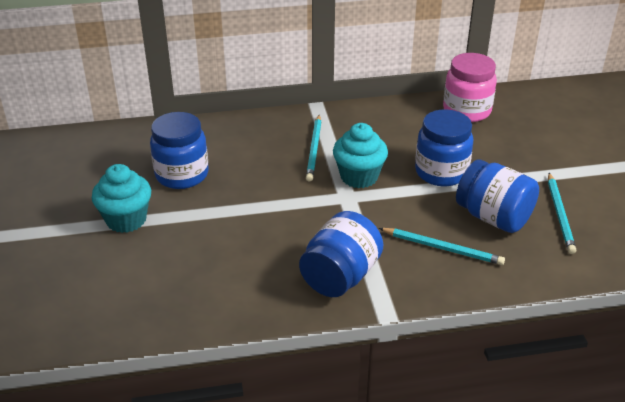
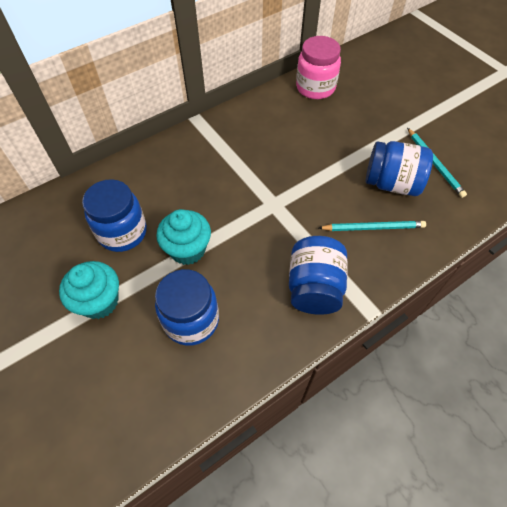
camera: 25 degrees left, 20 degrees up
turquoise pencil [306,115,321,182] -> none
turquoise cupcake [333,123,388,188] -> turquoise cupcake moved to [156,209,211,265]
blue jar [415,109,473,186] -> blue jar moved to [155,269,219,346]

